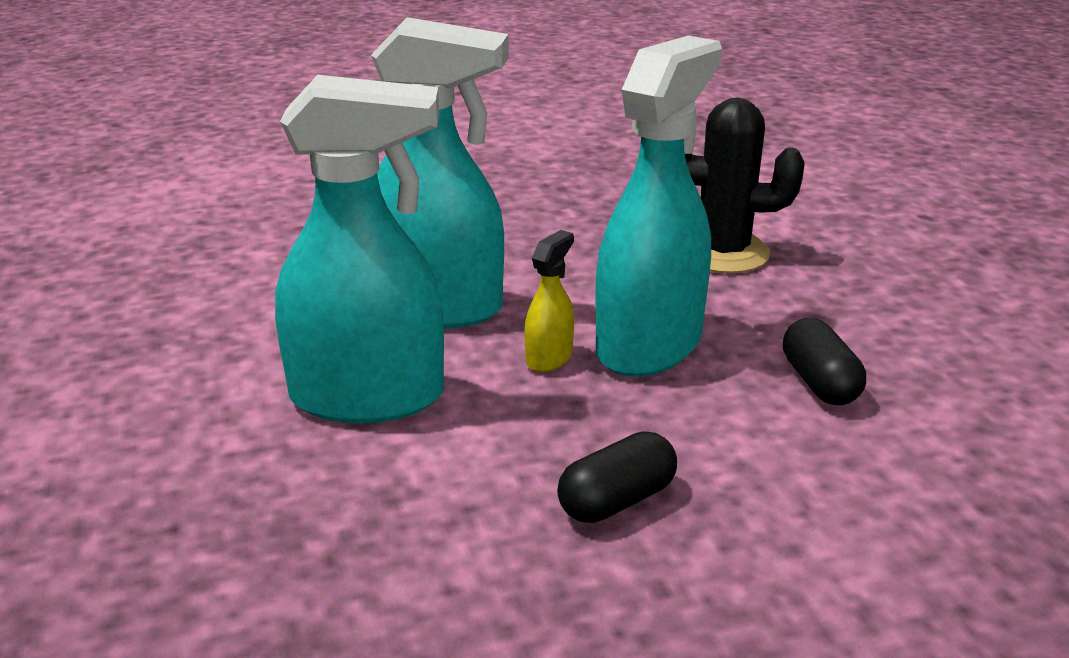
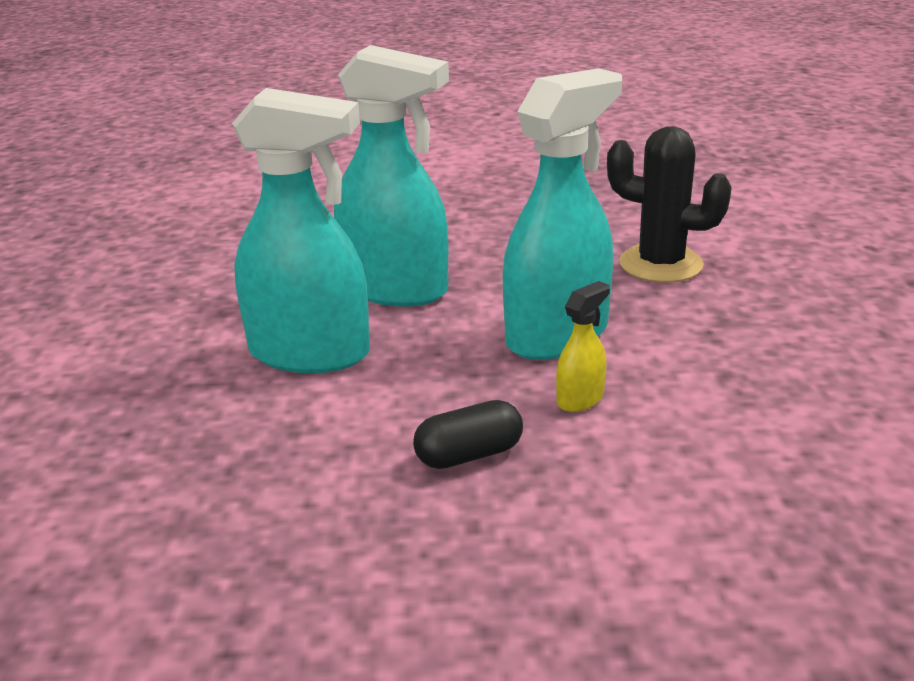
camera: 15 degrees right, 0 degrees up
yellow spray bottle [525,230,574,372] -> yellow spray bottle moved to [556,281,610,412]
black capsule [783,318,866,405] -> none

